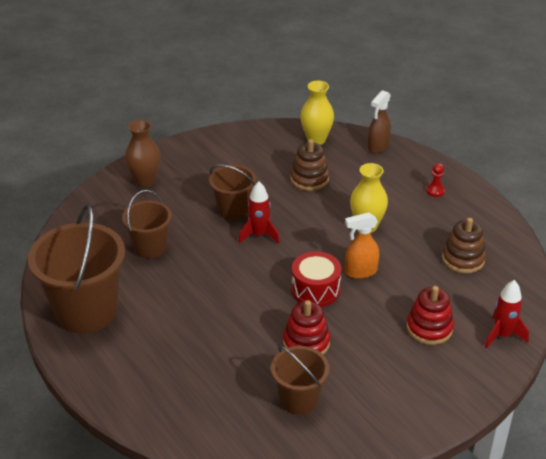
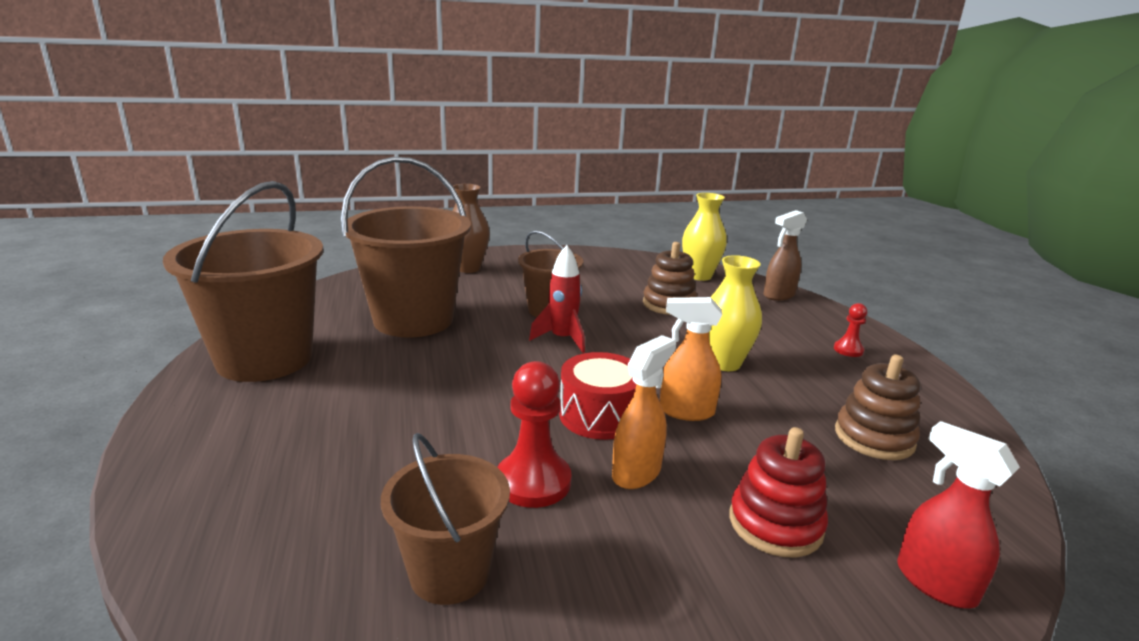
camera: 20 degrees right, 15 degrees down
brown bucket [122,190,172,258] -> brown bucket [341,157,471,337], size x1.76
red stacking toy [283,300,330,355] -> red pawn [498,361,571,508]
red rocket [485,280,529,349] -> red spray bottle [897,421,1020,608]
none -> orange spray bottle [612,335,676,489]

